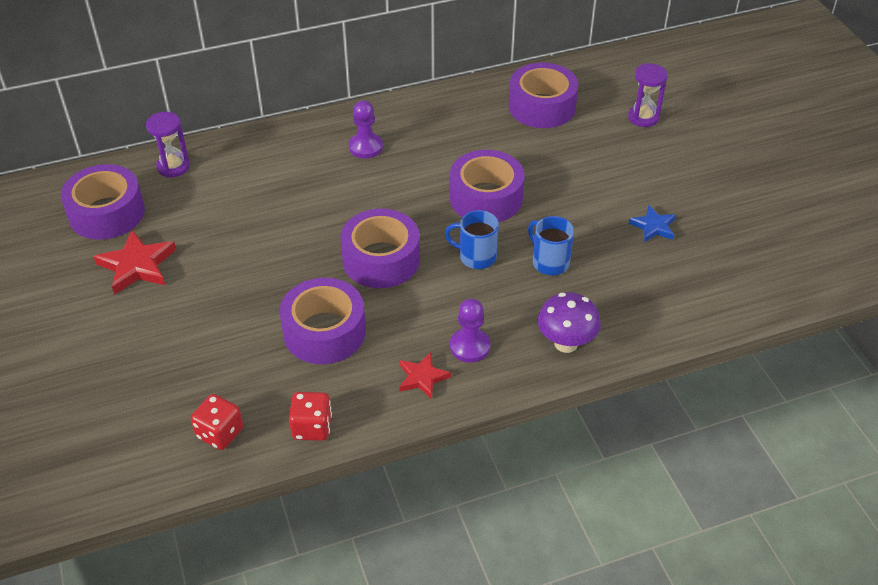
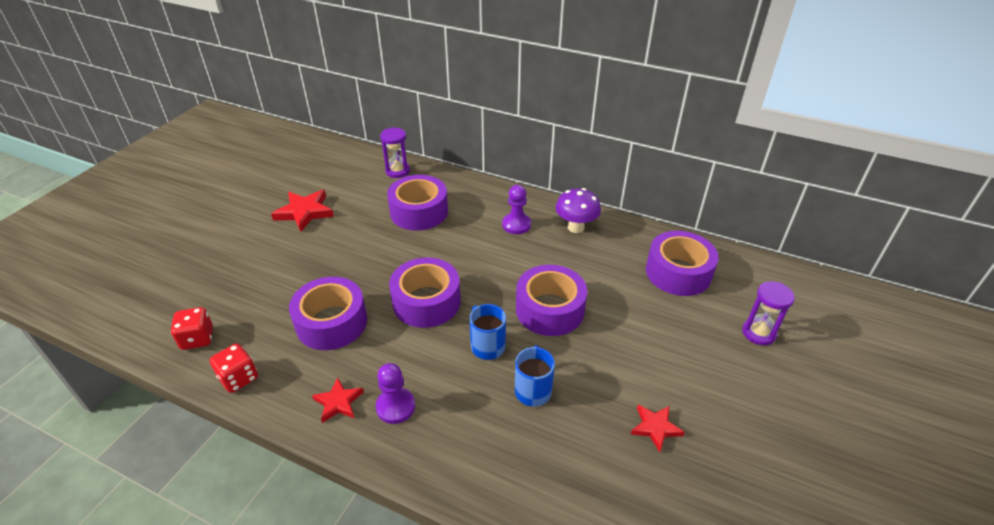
camera: 45 degrees right, 5 degrees down
purple tape [61,164,145,240] -> purple tape moved to [387,175,448,231]
purple mushroom [538,292,601,353] -> purple mushroom moved to [556,188,601,233]
blue star [629,205,676,242] -> red star [631,405,685,452]

